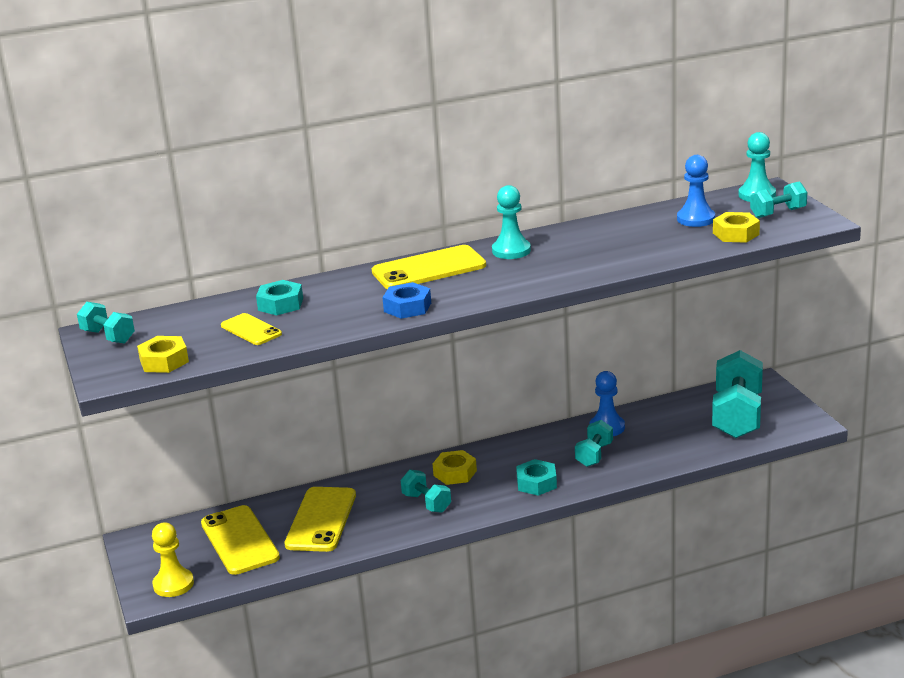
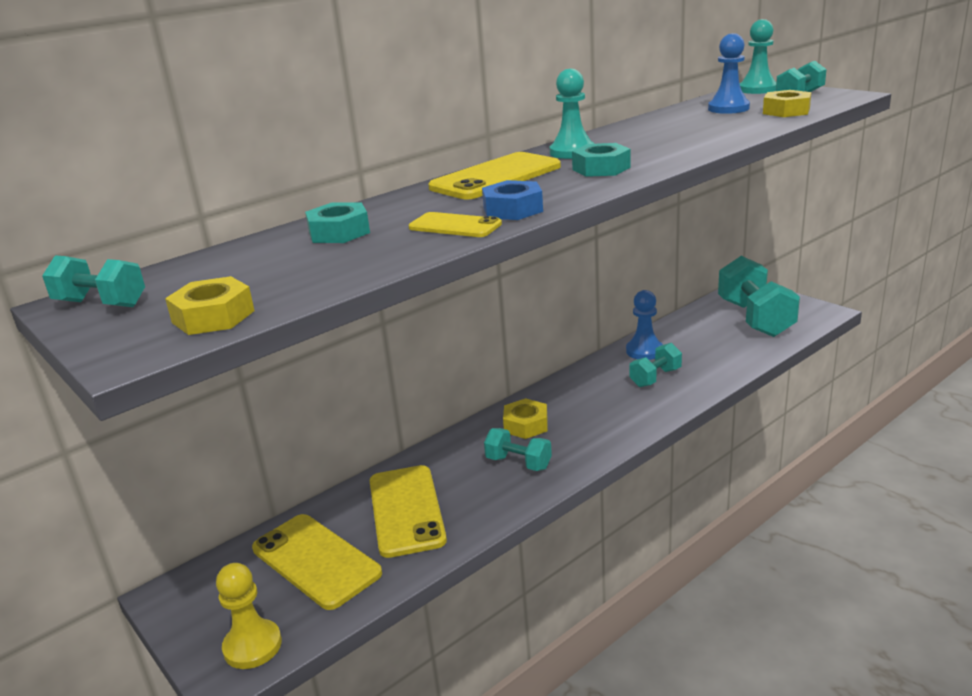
camera: 20 degrees left, 0 degrees up
yellow phone [221,313,282,345] -> yellow phone moved to [409,212,502,237]
turquoise nut [516,459,557,496] -> turquoise nut moved to [572,143,630,177]
turquoise dumbbell [575,420,613,467] -> turquoise dumbbell turned 45 degrees clockwise [630,343,682,387]

